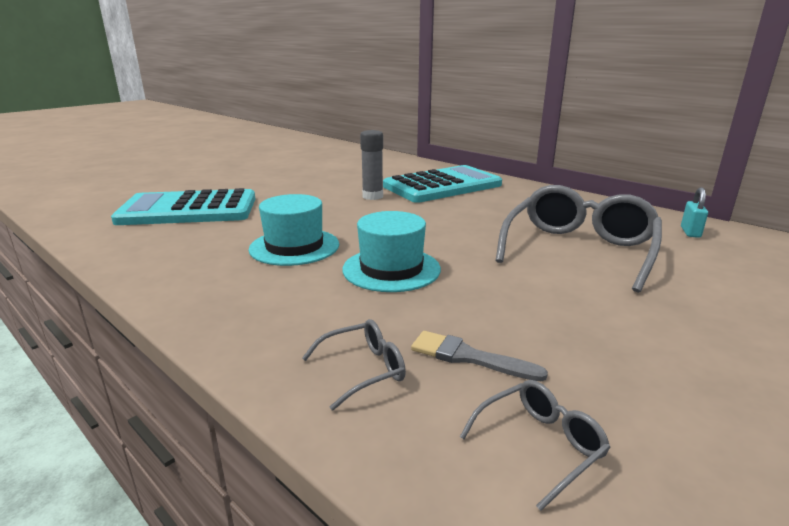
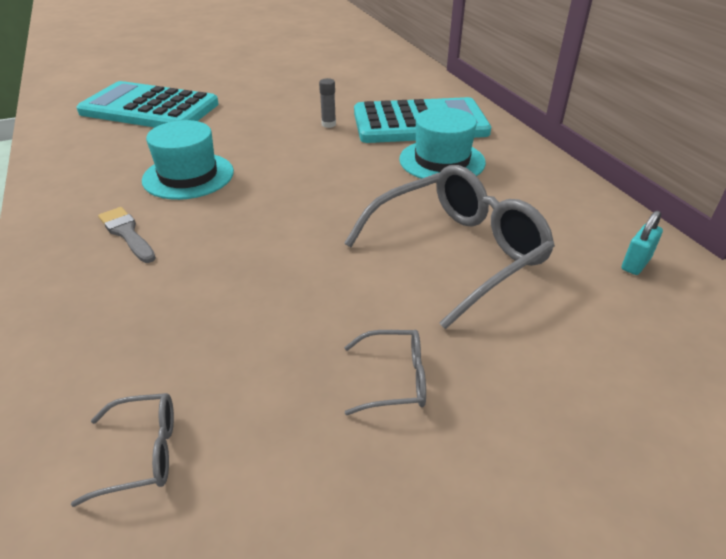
camera: 25 degrees right, 15 degrees up
grey glasses [302,319,406,411] -> grey glasses moved to [344,330,426,415]
turquoise hat [342,211,441,292] -> turquoise hat moved to [399,107,486,179]
grey glue stick [360,130,383,200] -> grey glue stick [319,78,336,128], size x0.62
grey brush [411,331,548,381] -> grey brush moved to [98,207,156,263]

